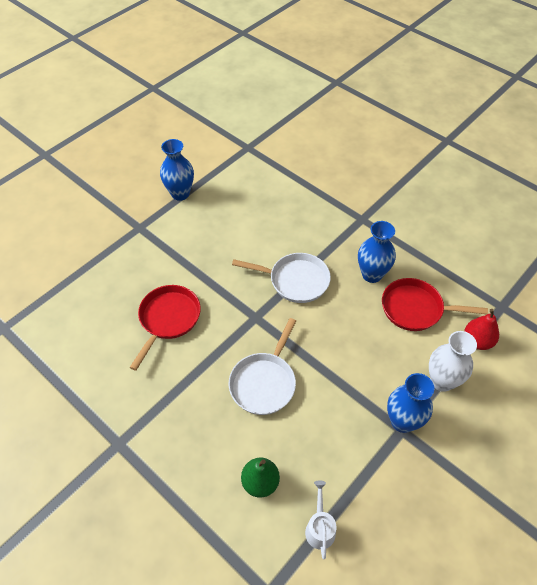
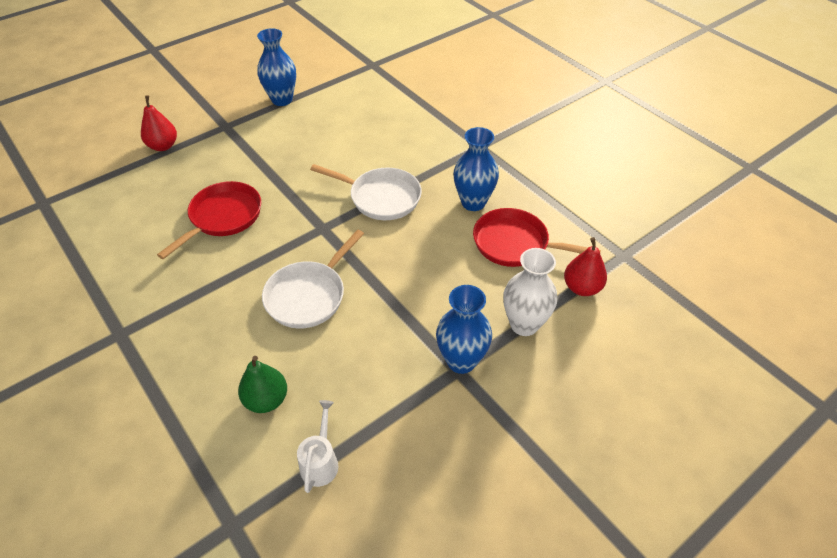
camera: 10 degrees right, 5 degrees down
none -> red pear [141,95,177,151]

